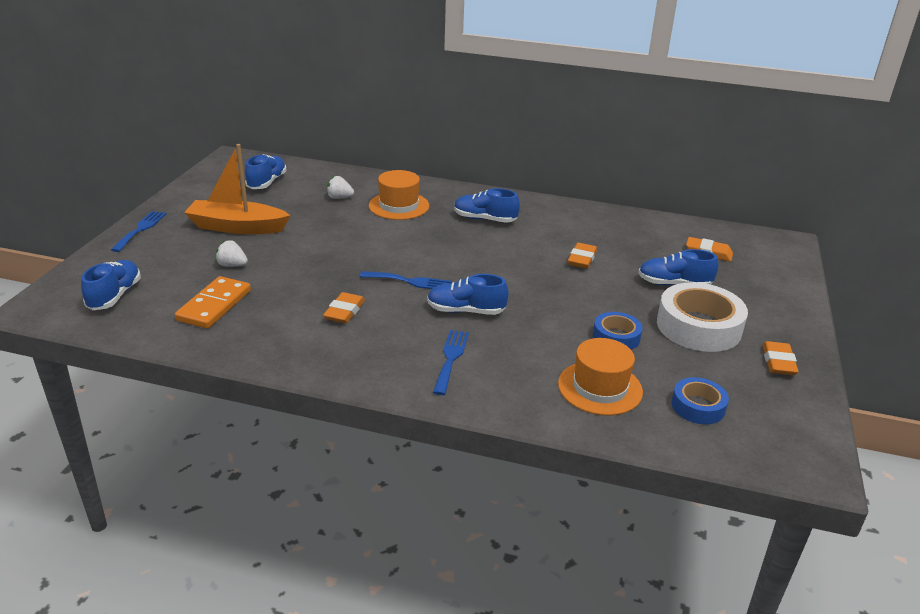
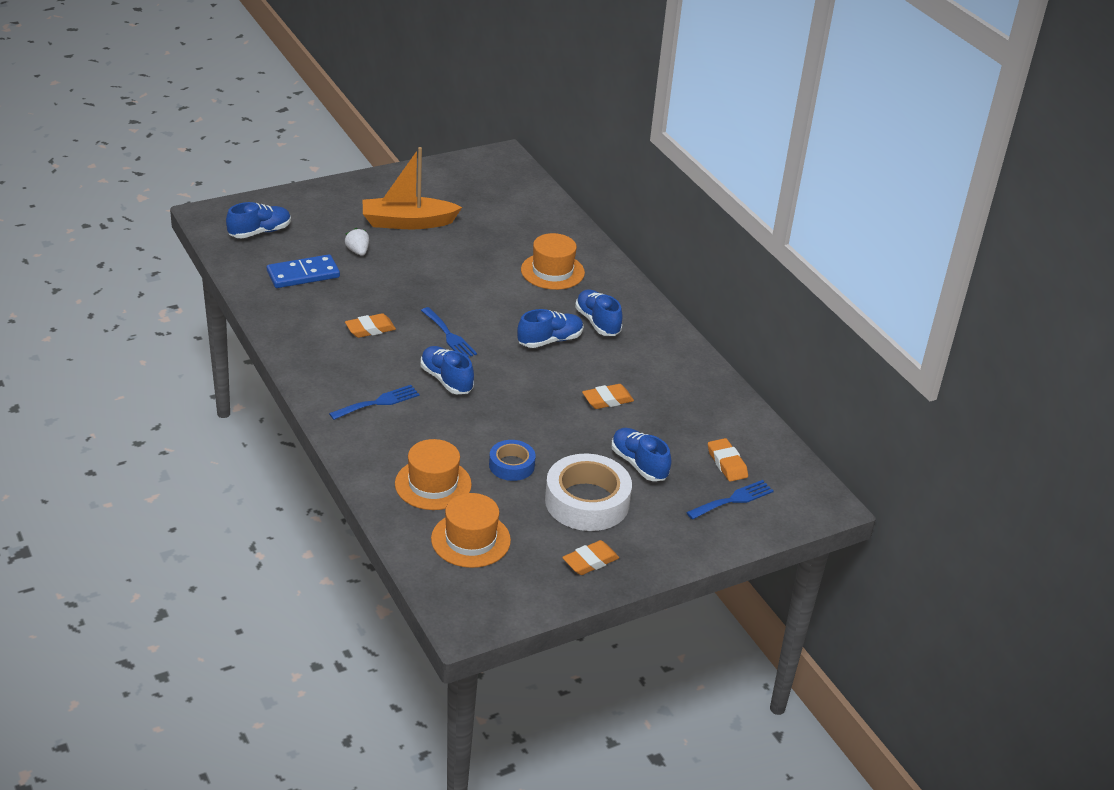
camera: 45 degrees right, 5 degrees up
blue fork [111,211,167,252] -> blue fork moved to [686,480,774,520]
orange domino [175,276,251,329] -> blue domino [267,254,340,288]
orange boat [184,144,291,234] -> orange boat turned 60 degrees counterclockwise [363,147,462,229]
blue shoe [245,154,287,189] -> blue shoe moved to [517,309,584,348]
white strawberry [327,176,354,199] -> none
blue tape [672,377,729,424] -> orange hat [431,493,511,568]

